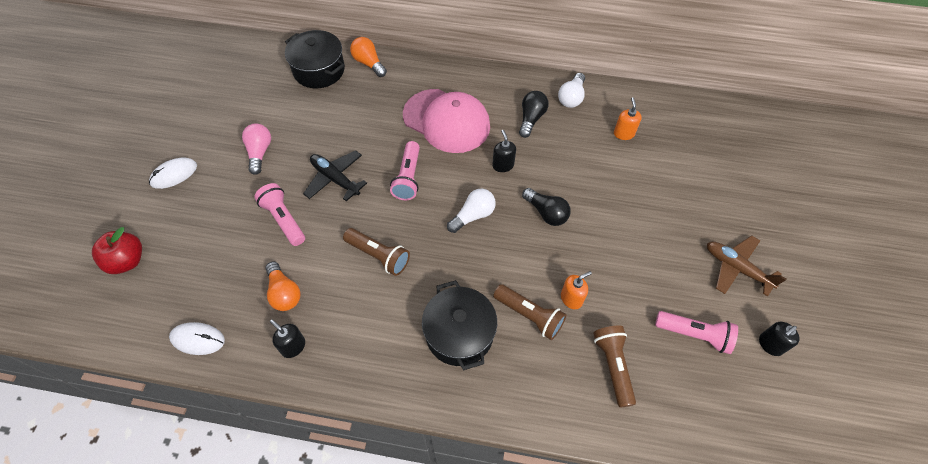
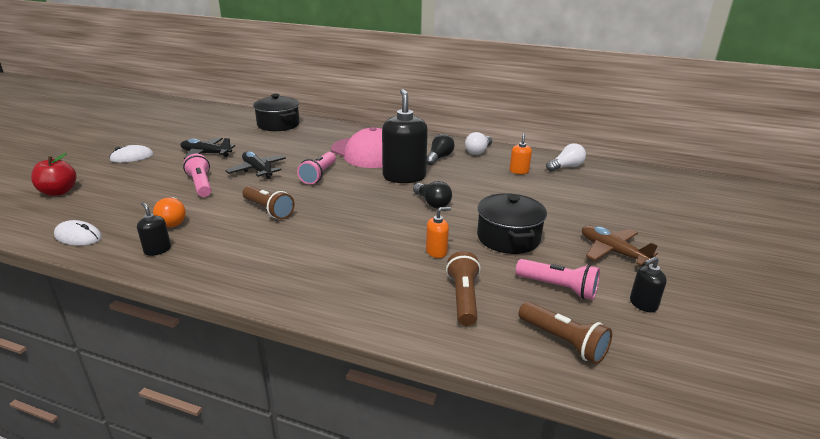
camera: 10 degrees right, 30 degrees down
pink light bulb [242,123,271,175] -> black plane [180,137,235,159]
orange light bulb [350,37,387,77] -> none
black pot [422,280,497,370] -> black pot moved to [477,193,547,254]
white light bulb [447,189,496,233] -> white light bulb moved to [546,143,586,172]
black soap dispenser [492,130,516,172] -> black soap dispenser [382,89,428,183], size x2.19
brown flashlight [493,284,566,340] -> brown flashlight moved to [518,301,612,364]

